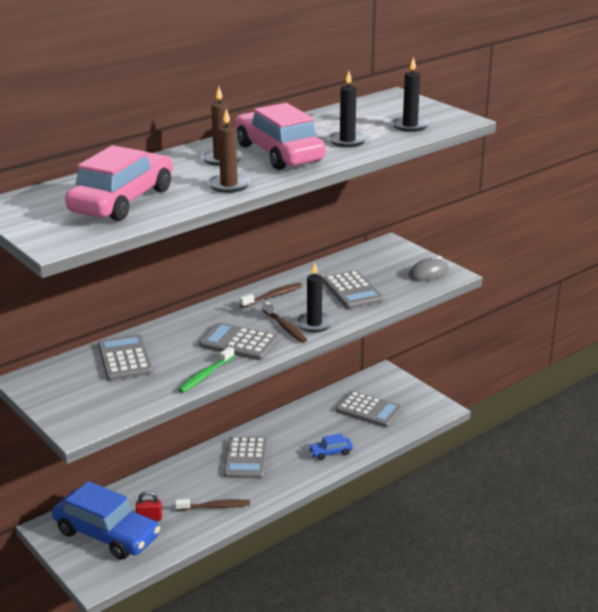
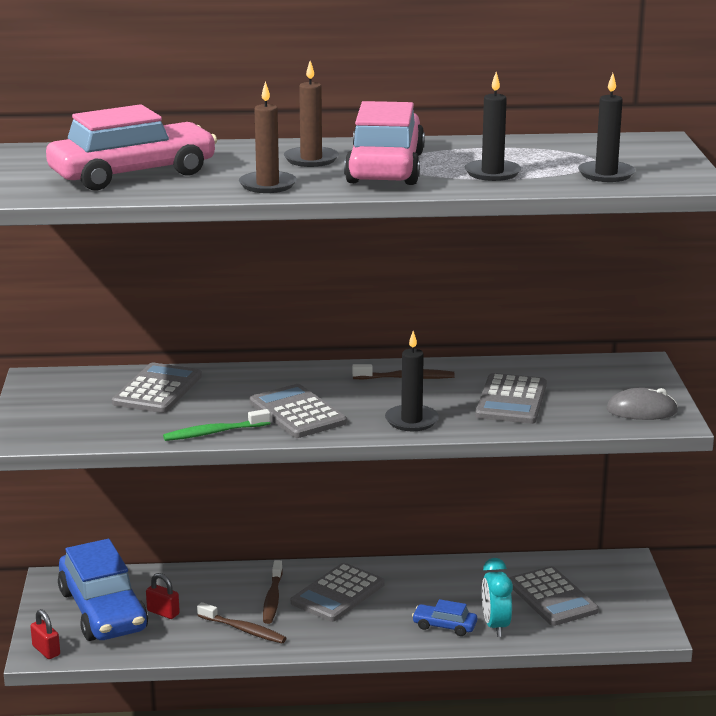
camera: 35 degrees right, 5 degrees down
brown toothbrush [262,301,307,343] -> brown toothbrush moved to [263,560,283,624]
none -> red padlock [30,609,60,659]
none -> turquoise clock [482,558,513,637]

